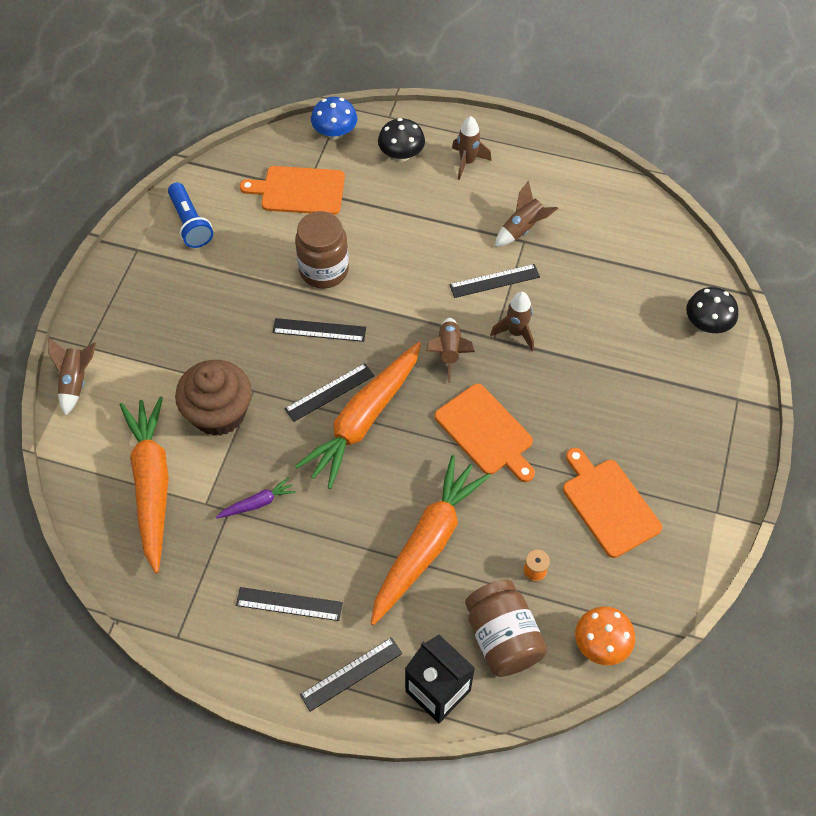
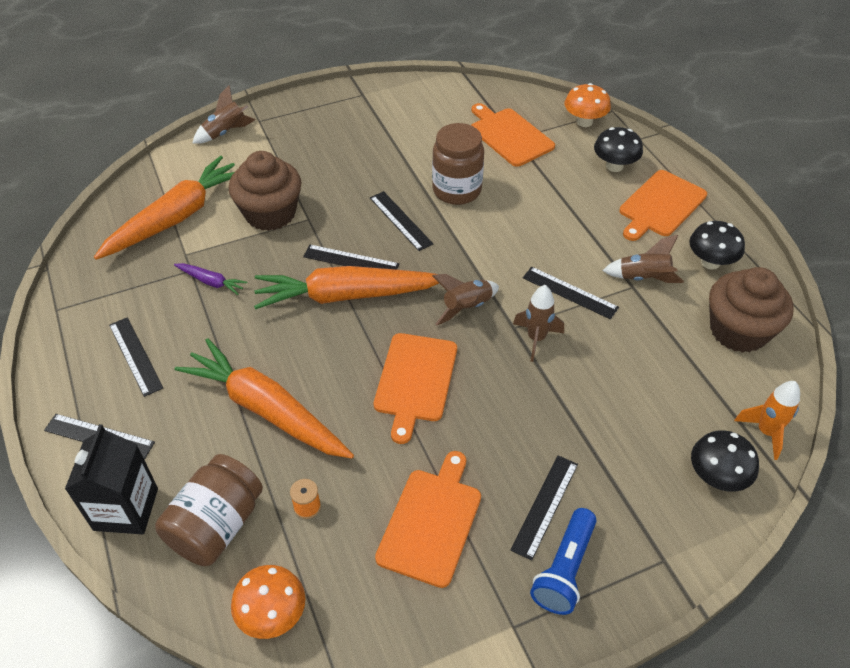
camera: 50 degrees right, 10 degrees down
blue flashlight [168,182,213,248] -> blue flashlight moved to [530,508,597,615]
blue mushroom [311,97,357,140] -> orange mushroom [565,83,611,127]
orange carrot [371,455,491,625] -> orange carrot turned 135 degrees counterclockwise [174,338,354,459]
brown rocket [452,116,492,180] -> orange cutting board [619,170,707,241]
none -> black ruler [511,455,578,561]
none -> black mushroom [689,221,745,269]
none -> brown cupcake [709,267,794,353]
none -> orange rocket [734,381,800,460]

